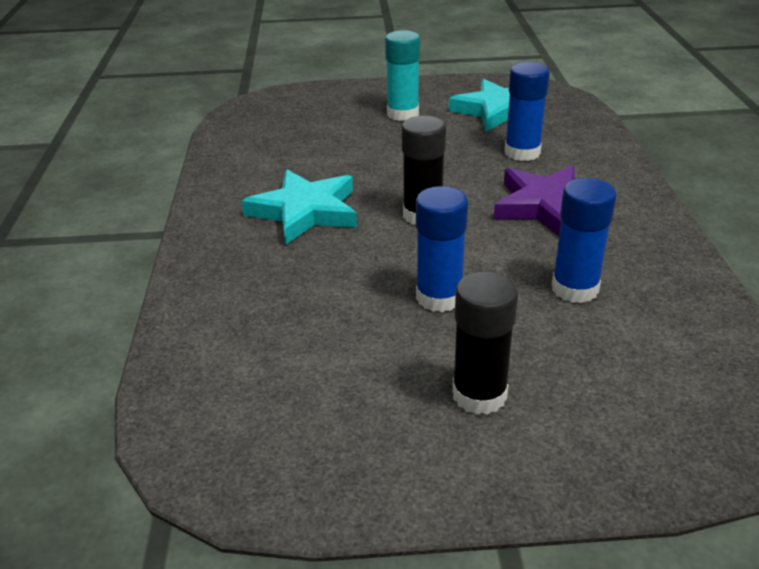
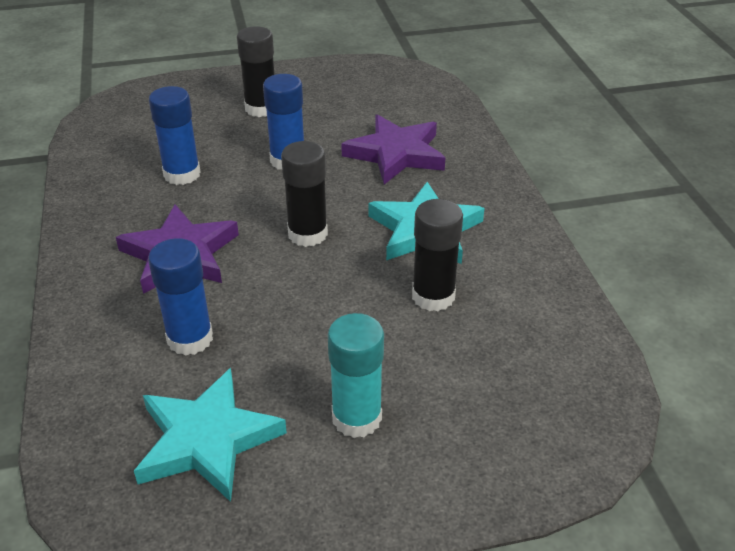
camera: 170 degrees right, 5 degrees up
none -> purple star [341,114,445,185]
none -> black glue stick [412,199,463,311]

